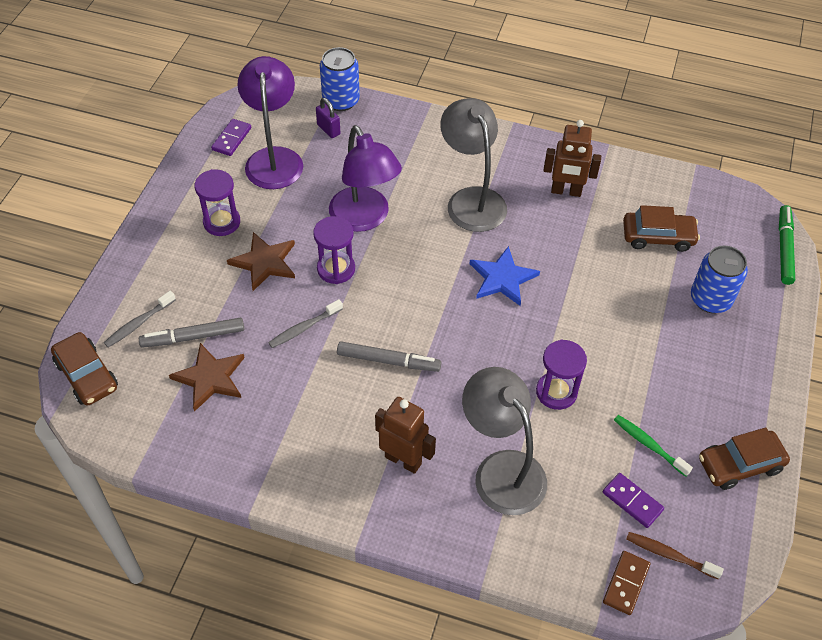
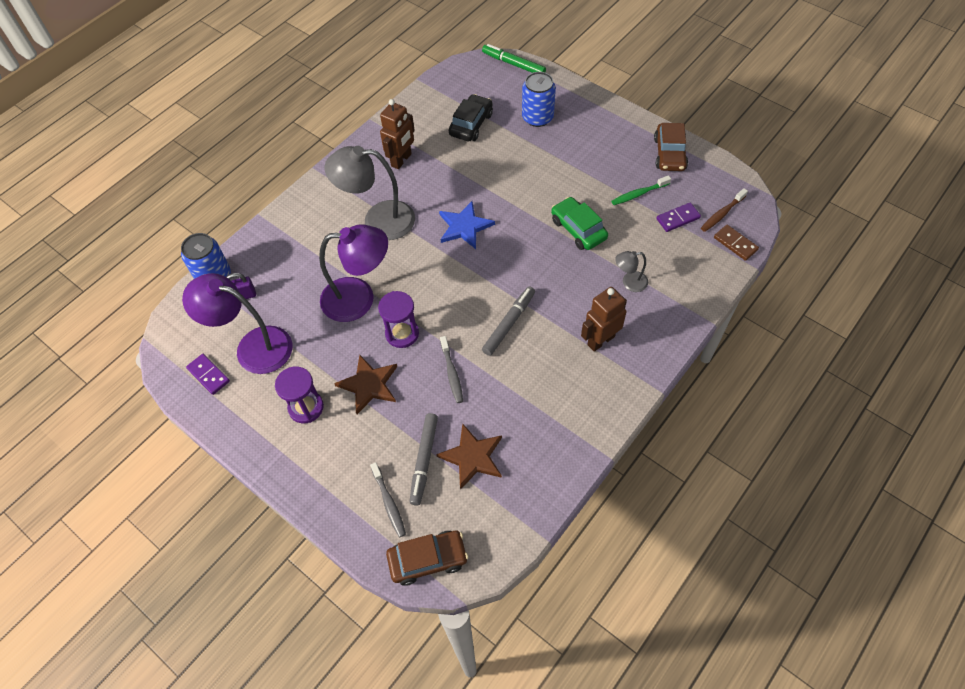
camera: 65 degrees left, 5 degrees up
grey lamp [462,367,547,515] -> grey lamp [615,251,648,292], size x0.47
purple hourglass [536,340,587,410] -> green car [551,197,608,250]
brown car [623,205,700,252] -> black car [449,94,493,141]

